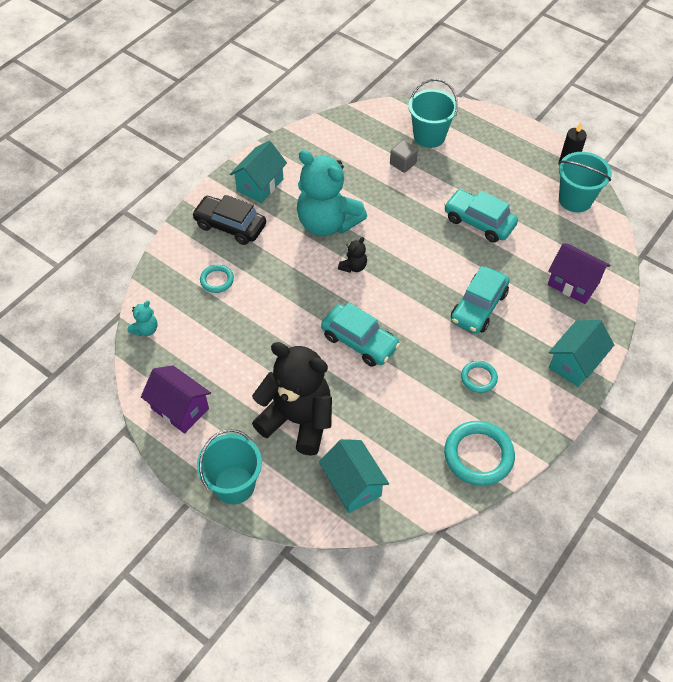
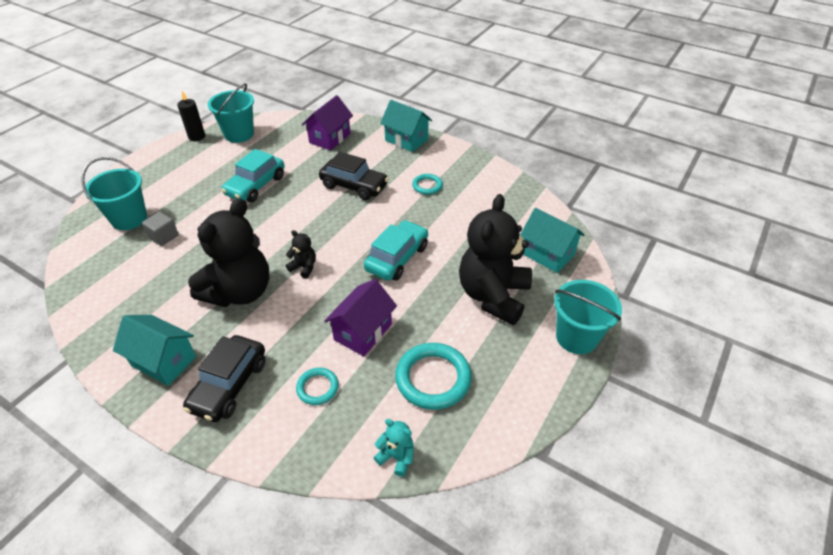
camera: 95 degrees left, 10 degrees down
purple house [141,365,211,434] -> purple house moved to [324,279,397,356]
turquoise teddy bear [297,150,367,236] -> black teddy bear [188,198,269,307]
turquoise house [319,439,389,513] -> turquoise house turned 75 degrees clockwise [520,208,585,273]
turquoise ring [444,421,515,486] -> turquoise ring moved to [395,343,472,410]
turquoise car [451,266,510,334] -> black car [319,152,389,200]

